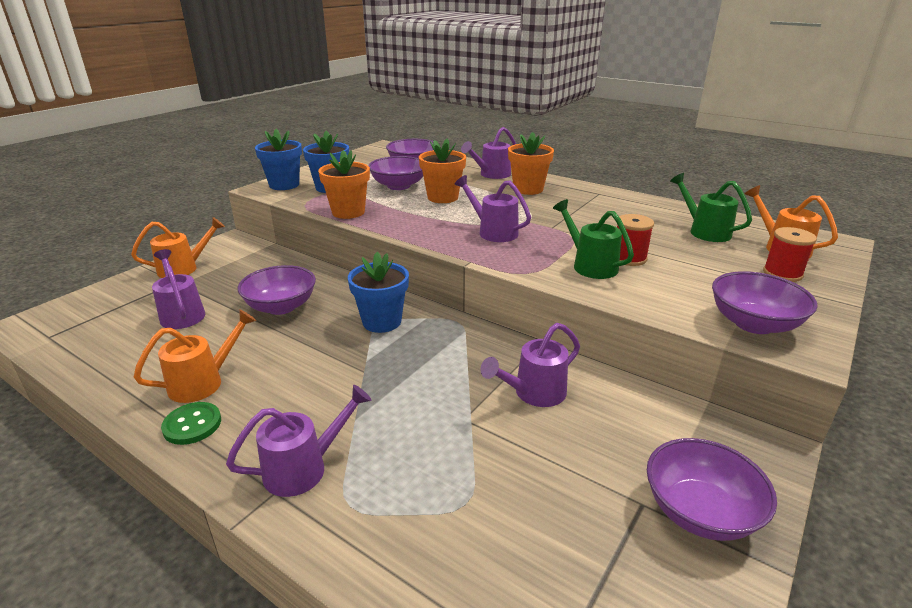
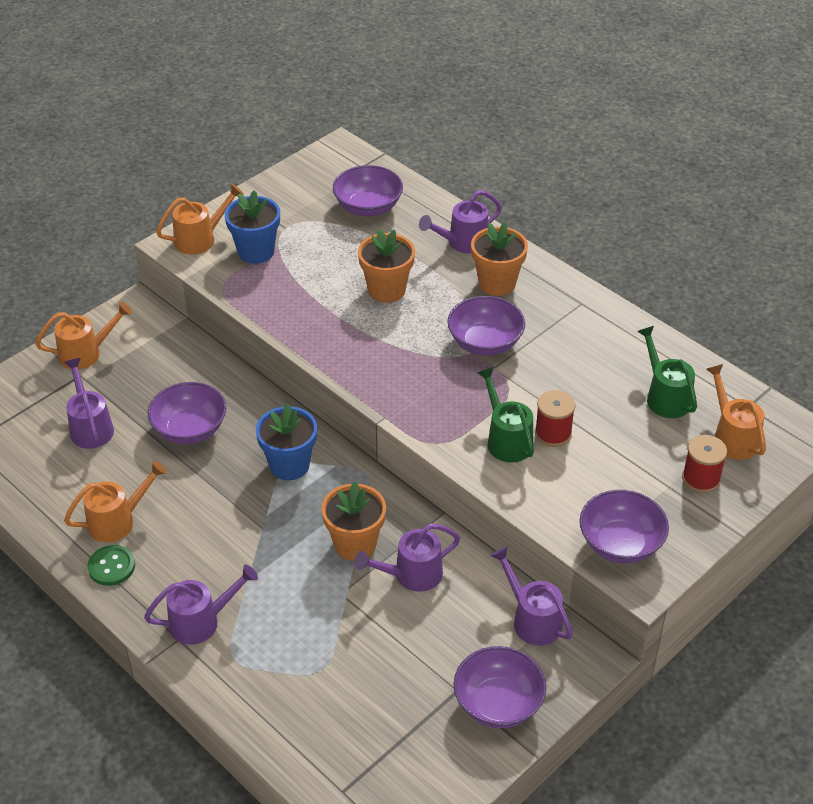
camera: 10 degrees right, 15 degrees up
blue flower pot [255,129,302,190] -> orange watering can [156,184,244,255]
orange flower pot [318,150,370,219] -> orange flower pot moved to [322,482,386,561]
purple bowl [368,156,423,190] -> purple bowl moved to [447,296,525,356]
purple watering can [454,175,531,242] -> purple watering can moved to [490,546,573,646]

